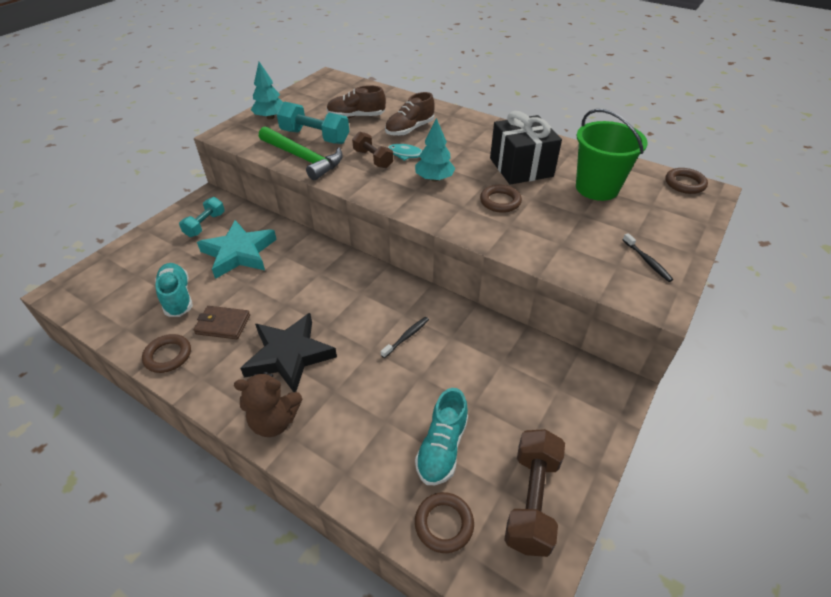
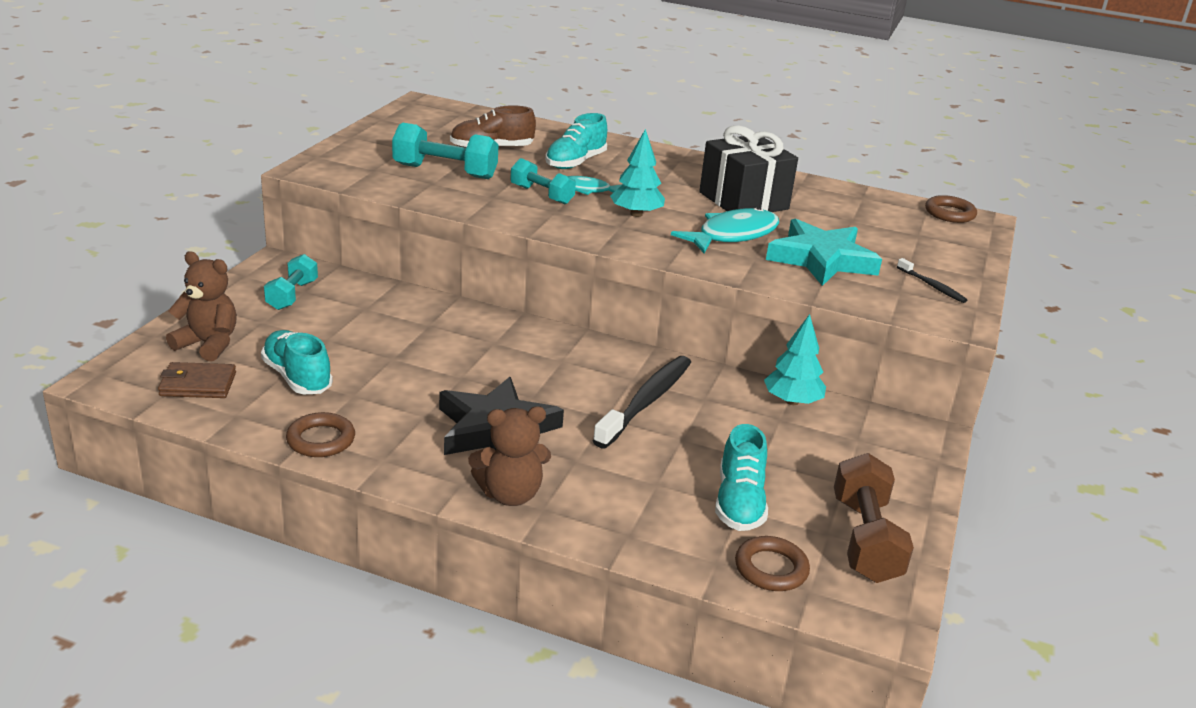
camera: 15 degrees left, 15 degrees down
brown wallet [194,306,250,339] -> brown wallet moved to [158,362,236,398]
turquoise star [197,220,277,279] -> turquoise star moved to [766,219,882,286]
turquoise tree [251,62,283,119] -> turquoise tree moved to [764,314,826,405]
green hammer [259,126,343,180] -> none
brown dumbbell [352,131,393,168] -> turquoise dumbbell [510,158,576,204]
black toothbrush [381,317,429,358] -> black toothbrush [593,356,691,448], size x2.04
brown shoe [385,92,435,136] -> turquoise shoe [545,113,607,169]
brown ring [480,185,522,213] -> turquoise fish [671,207,779,253]
green bucket [576,109,648,201] -> none
none -> brown teddy bear [166,251,237,362]

